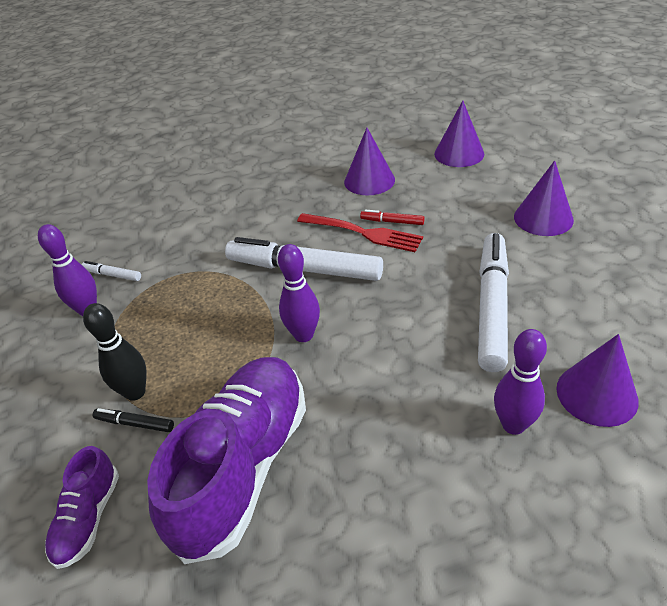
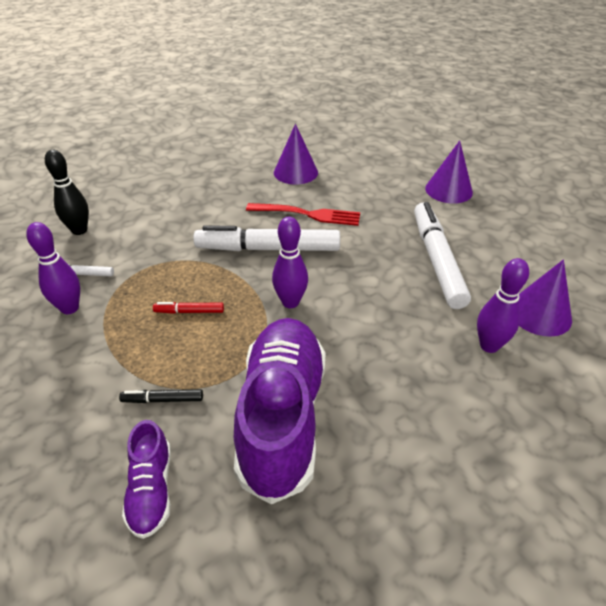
camera: 20 degrees left, 0 degrees up
black bowling pin [83,303,147,401] -> black bowling pin moved to [45,150,89,235]
red marker [360,210,425,225] -> red marker moved to [153,302,224,314]
purple cone [434,101,484,167] -> none

